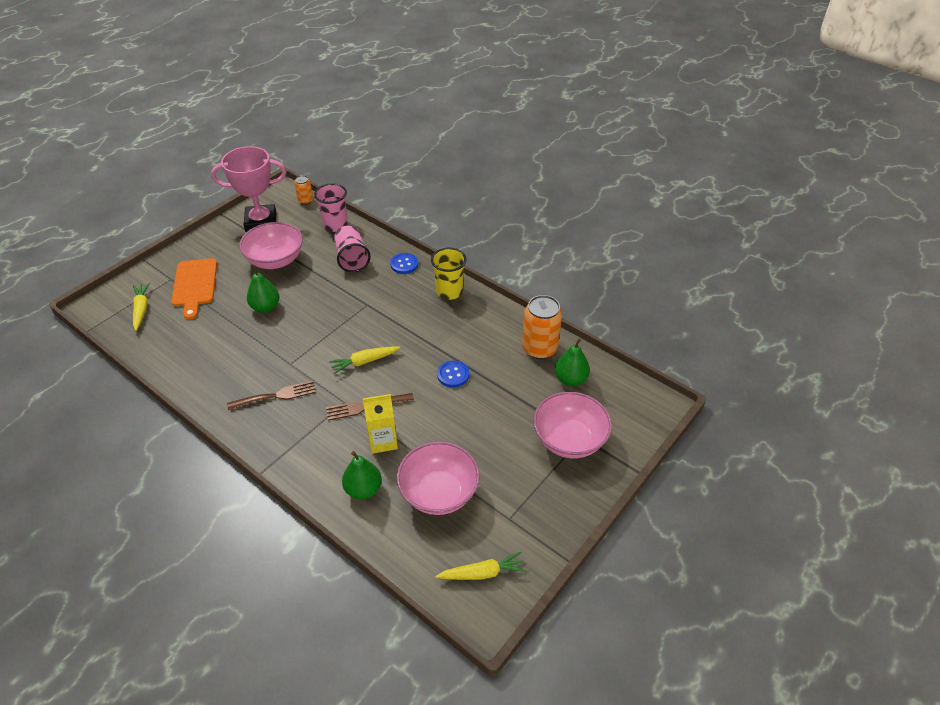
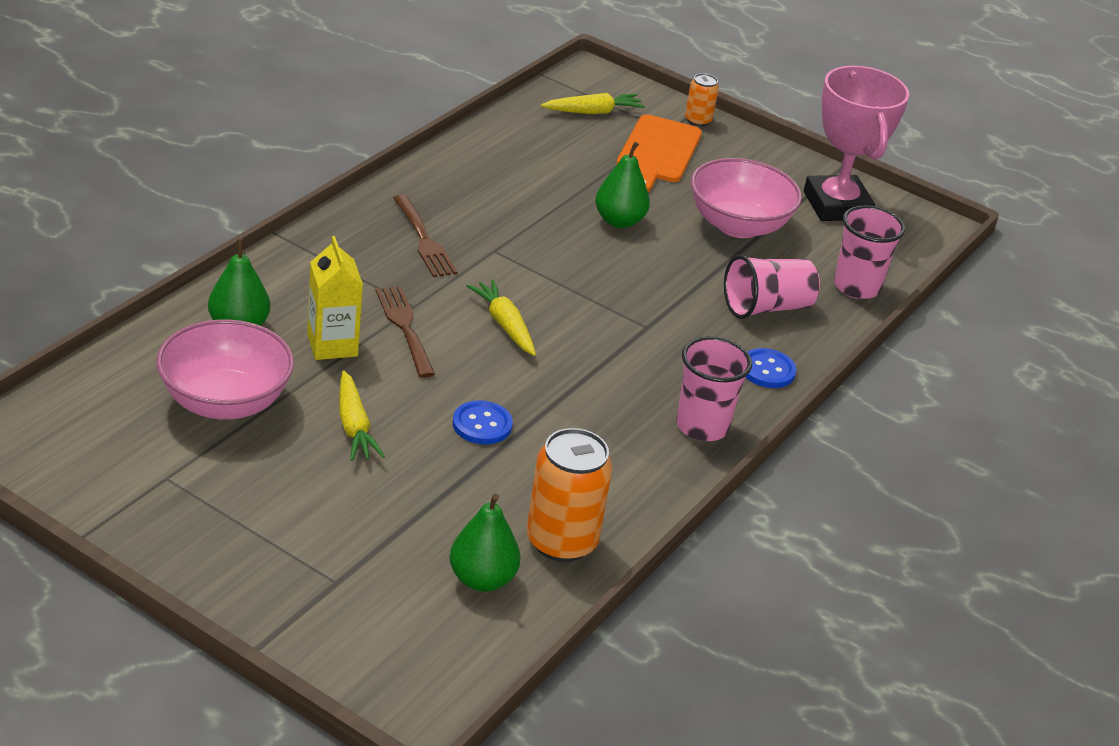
camera: 80 degrees right, 10 degrees down
orange cutting board [171,258,217,320] -> orange cutting board turned 60 degrees counterclockwise [616,115,702,192]
orange can [294,175,313,205] -> orange can moved to [685,73,719,126]
yellow cup [431,248,467,300] -> pink cup [676,337,752,441]
yellow carrot [436,552,526,580] -> yellow carrot moved to [339,370,385,461]
pink bowl [533,392,612,458] -> none

